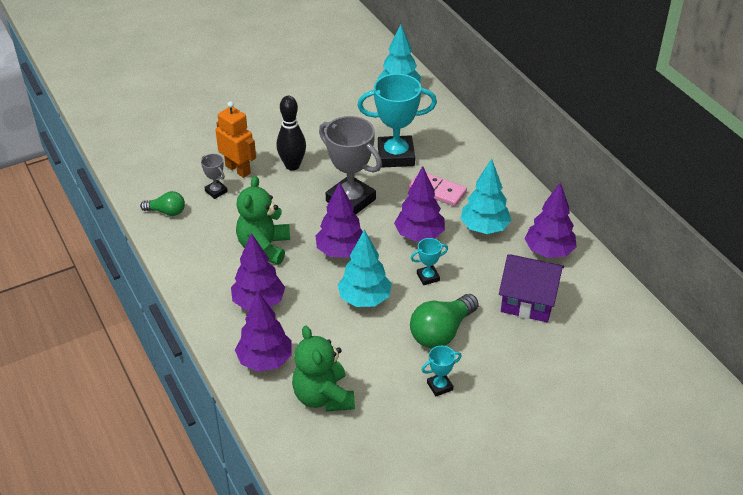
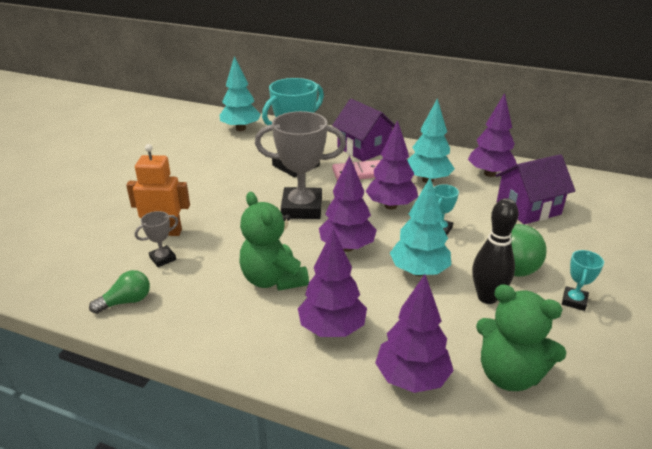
camera: 40 degrees left, 10 degrees down
grey trophy [201,154,228,199] -> grey trophy turned 45 degrees counterclockwise [135,211,178,267]
black bowling pin [277,96,306,171] -> black bowling pin moved to [472,198,519,304]
none -> purple house [332,99,395,161]

